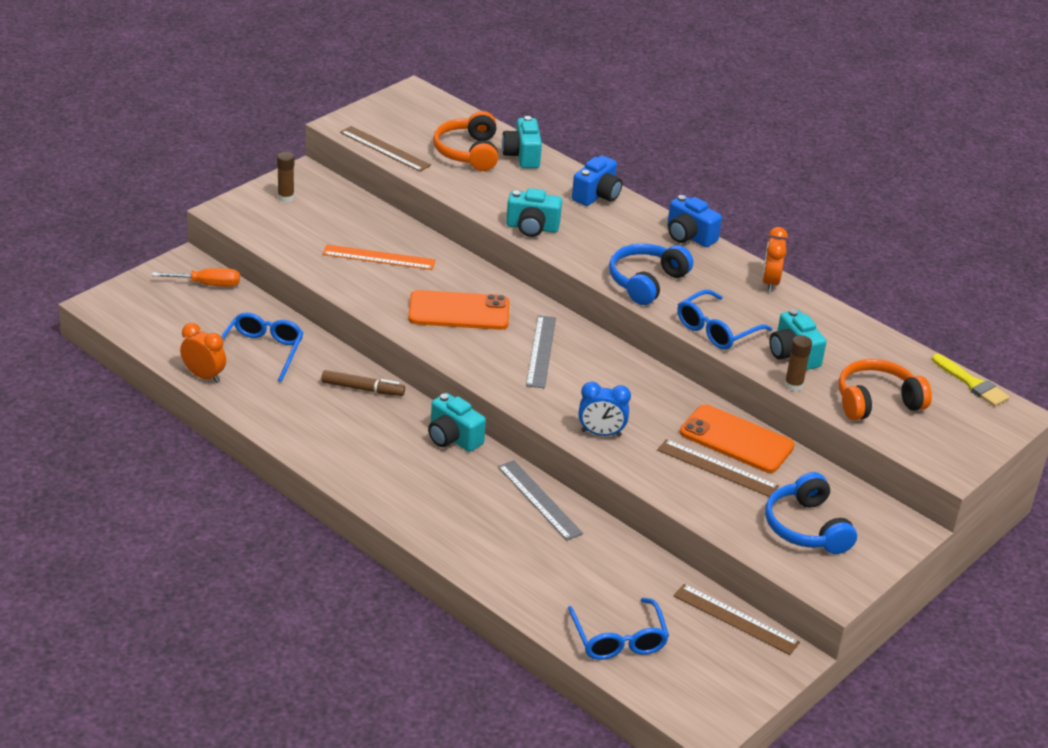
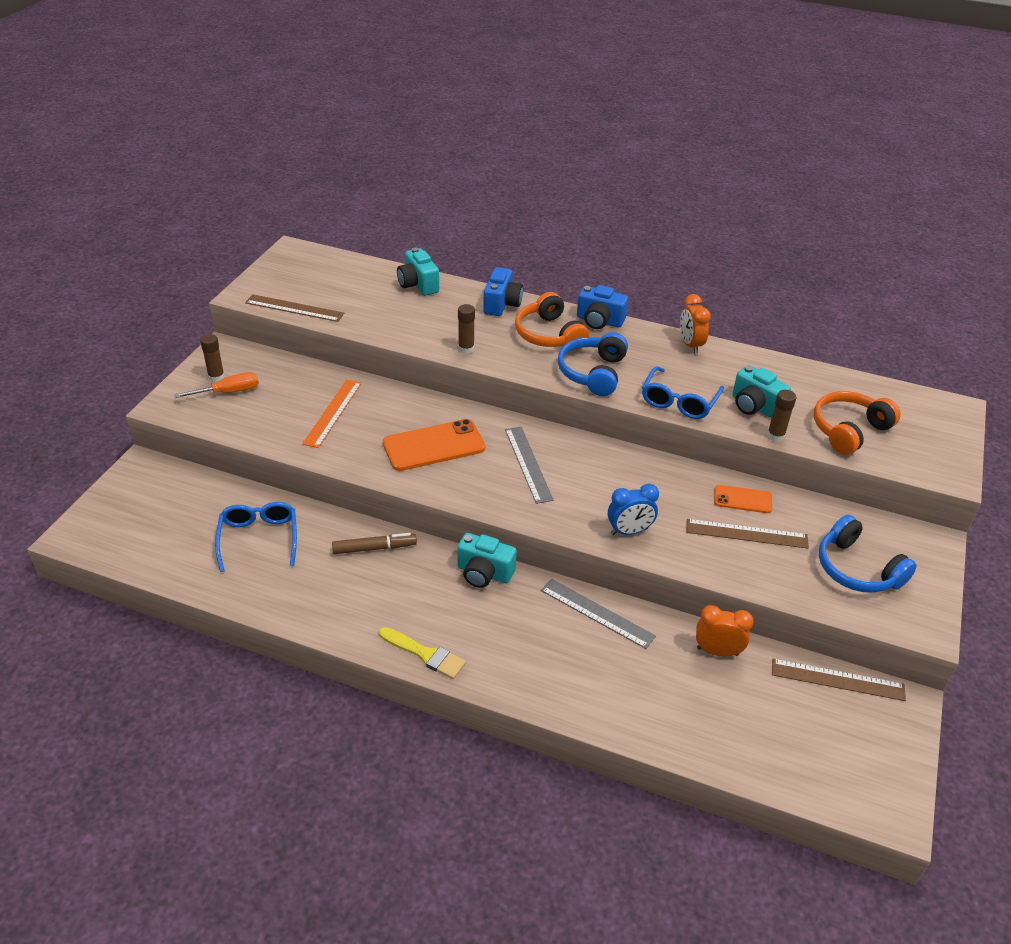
camera: 20 degrees left, 5 degrees up
orange screwdriver [152,268,240,287] -> orange screwdriver moved to [174,372,259,398]
orange clock [180,323,226,383] -> orange clock moved to [696,605,754,656]
orange ruler [322,244,436,270] -> orange ruler turned 60 degrees counterclockwise [302,379,362,448]
orange headphones [433,111,498,171] -> orange headphones moved to [515,292,589,350]
turquoise camera [506,188,562,237] -> brown glue stick [458,304,475,354]
blue glasses [568,598,669,660] -> none
orange phone [680,404,795,473] -> orange phone [714,485,772,513], size x0.57
yellow brush [932,354,1009,407] -> yellow brush moved to [379,627,466,679]

